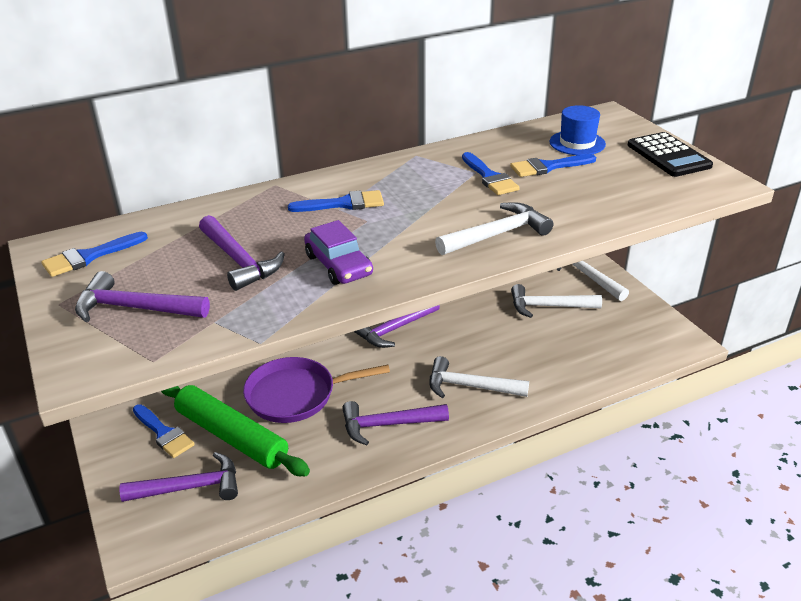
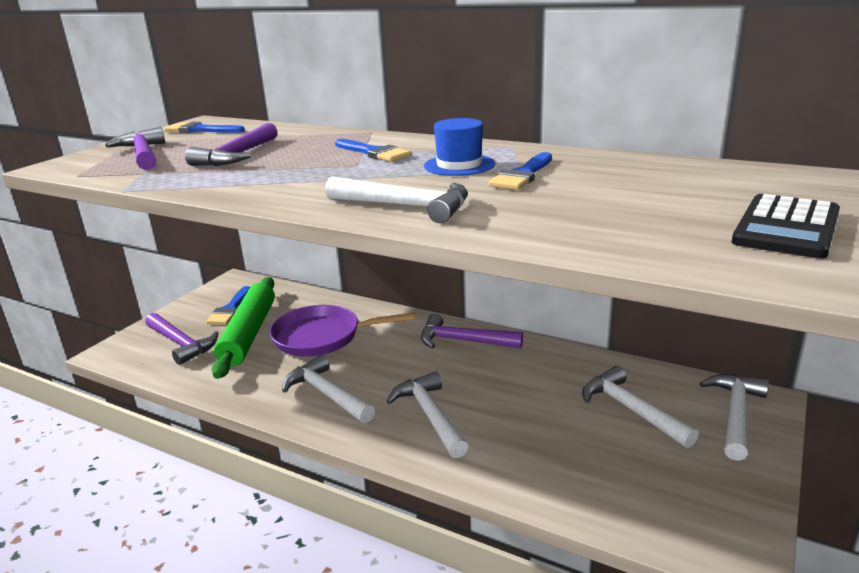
camera: 55 degrees right, 10 degrees down
purple pan [243,357,390,423] -> purple pan turned 45 degrees counterclockwise [269,305,415,356]
purple car [304,220,373,285] -> none
purple hammer [342,401,449,445] -> white hammer [282,355,375,423]
blue brush [510,154,596,177] -> none
blue hat [550,105,606,155] -> blue hat moved to [424,118,495,176]

